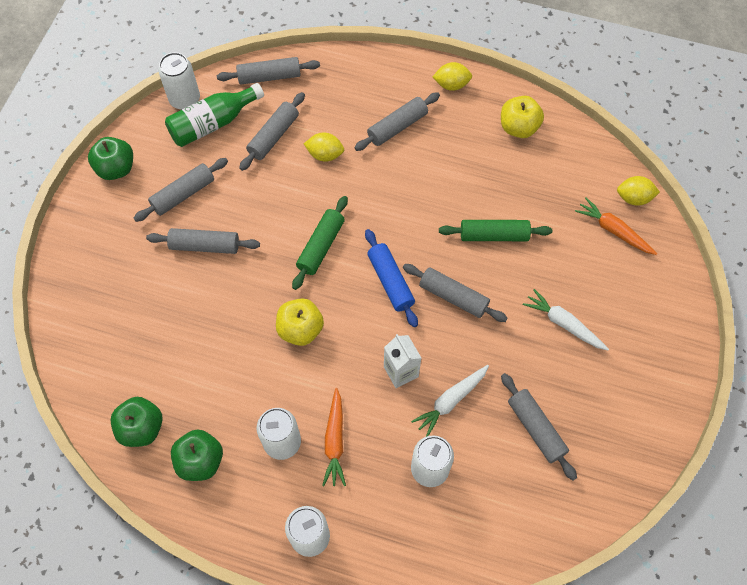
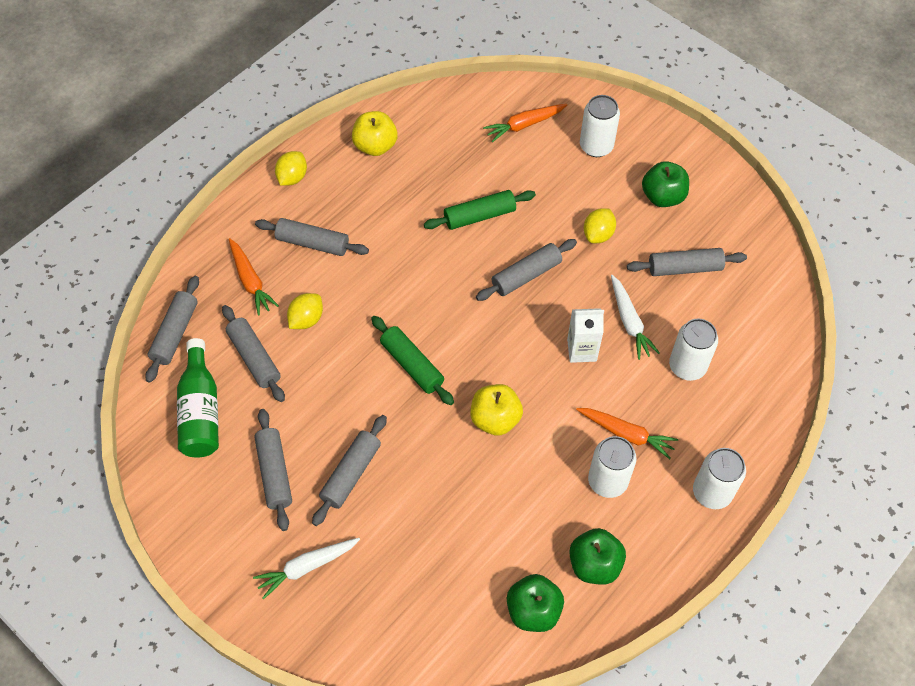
camera: 65 degrees left, 5 degrees down
green apple [88,137,133,180] -> green apple moved to [642,161,689,207]
white can [158,52,200,110] -> white can moved to [580,95,620,157]
grey rolling pin [354,92,440,151] -> grey rolling pin turned 60 degrees counterclockwise [255,218,369,256]
blue rolling pin [365,229,418,327] -> none
green rolling pin [439,220,552,241] -> green rolling pin turned 45 degrees clockwise [424,190,536,230]
white carrot [523,289,609,350] -> white carrot moved to [253,538,360,599]
yellow lemon [617,176,660,206] -> yellow lemon moved to [584,208,616,243]
none -> orange carrot [229,238,279,316]

